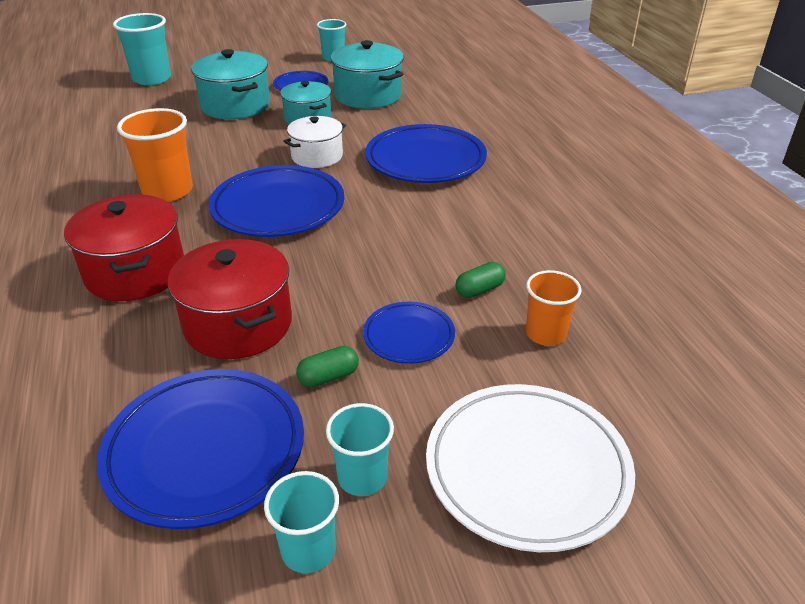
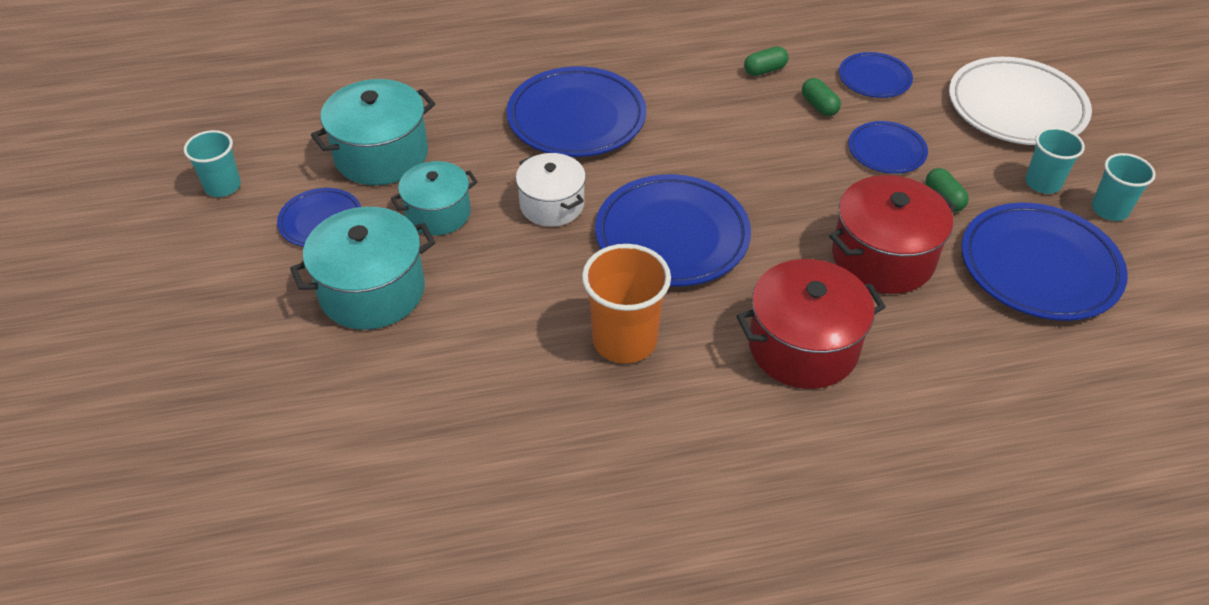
camera: 85 degrees left, 10 degrees up
turquoise cup [113,13,171,85] -> none
orange cup [526,270,582,346] -> blue plate [839,52,913,98]
none -> green capsule [744,46,788,76]

